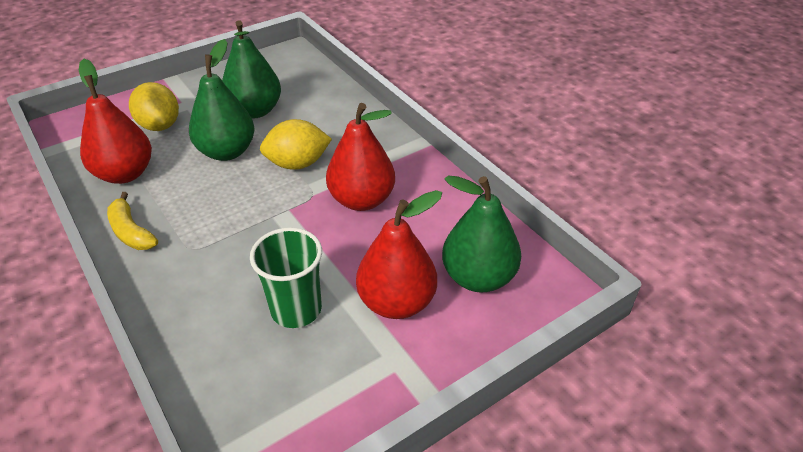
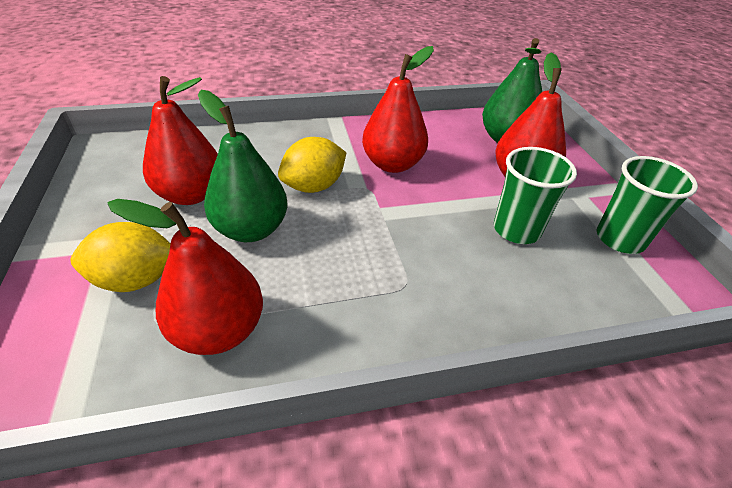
camera: 70 degrees left, 0 degrees up
yellow banana [107,192,158,250] -> none
green pear [222,20,281,119] -> red pear [143,76,218,205]
yellow lemon [260,119,332,170] -> yellow lemon turned 45 degrees clockwise [278,137,346,193]
none -> green cup [597,156,698,254]

